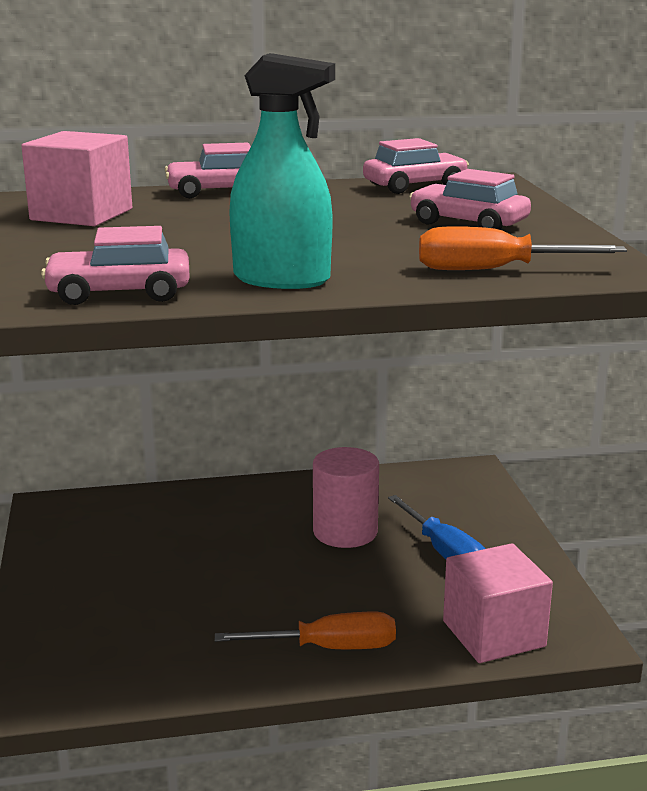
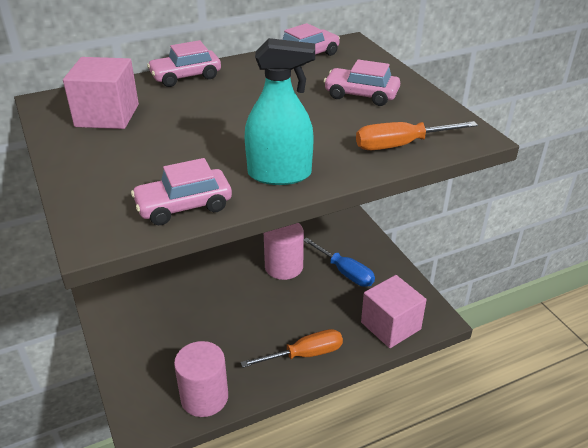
camera: 15 degrees left, 15 degrees up
none -> pink cylinder [174,341,228,417]

